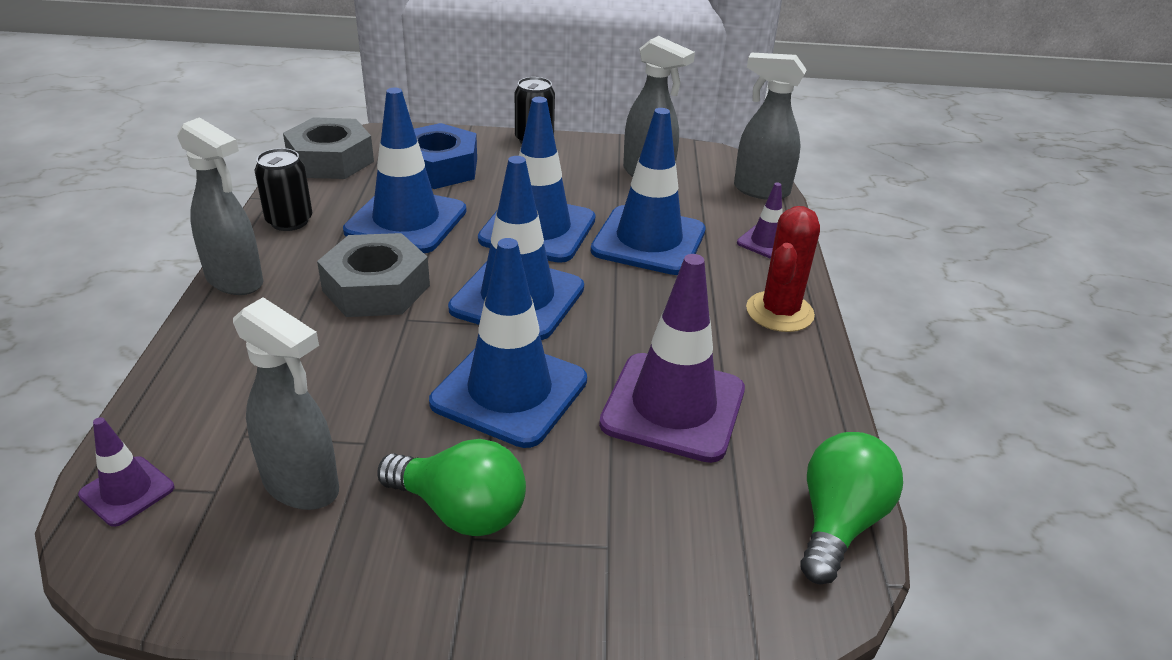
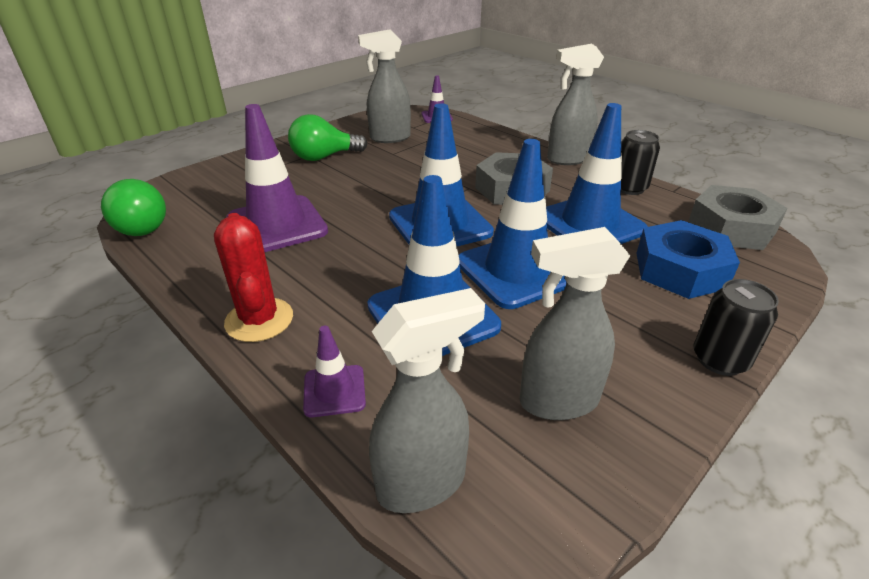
camera: 135 degrees right, 0 degrees up
blue traffic cone [429,238,587,448] -> none

